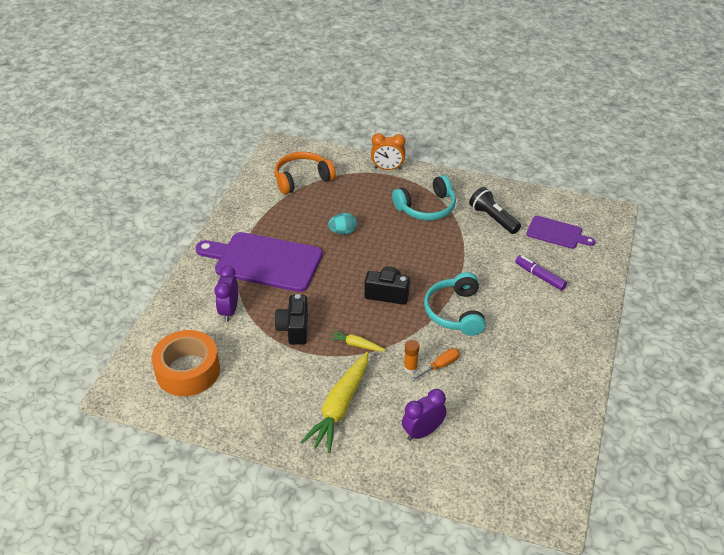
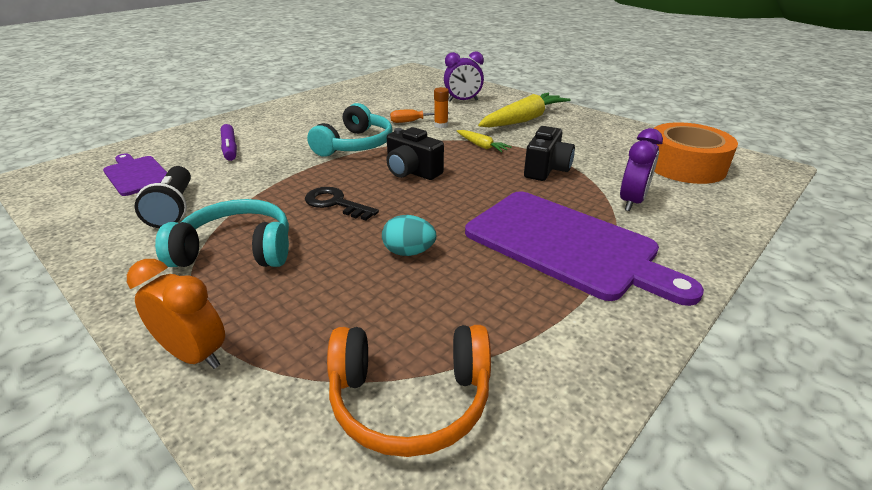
camera: 155 degrees left, 10 degrees down
none -> black key [305,187,379,221]

